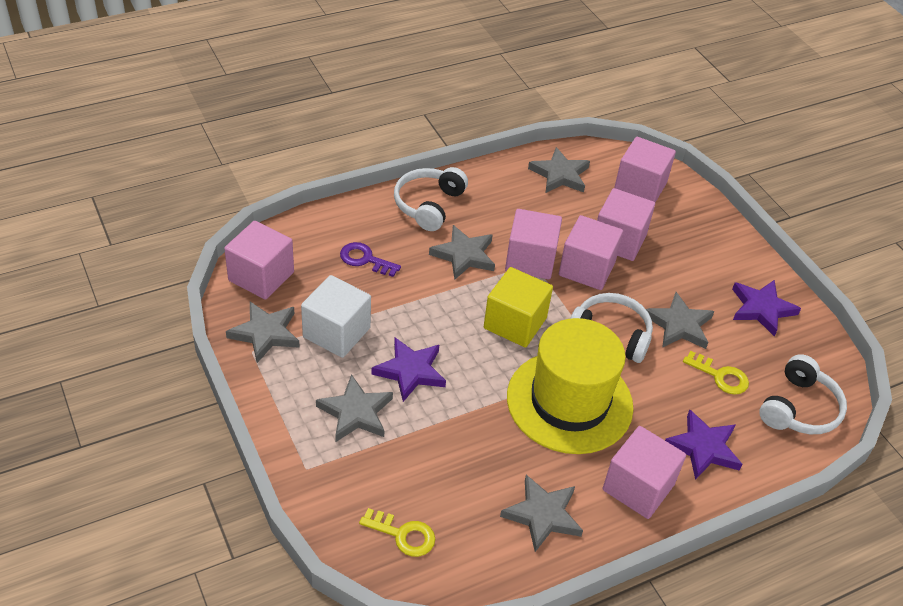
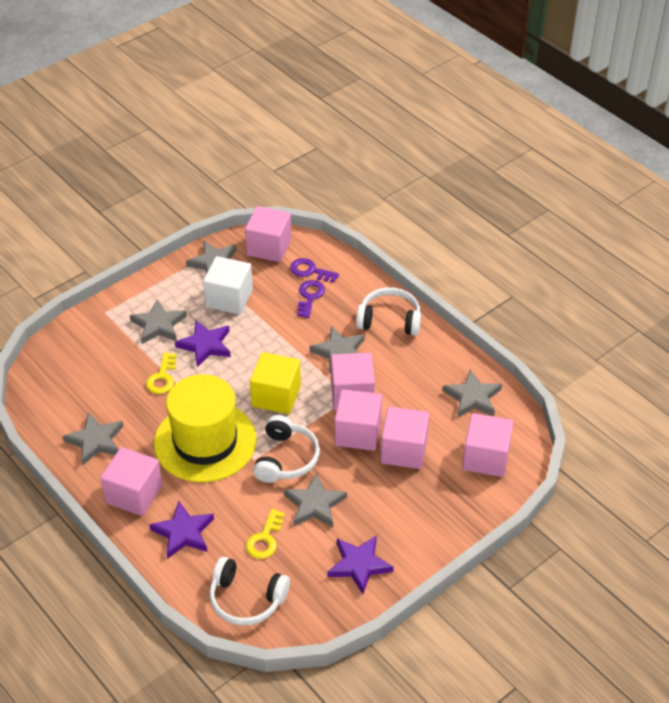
camera: 80 degrees right, 0 degrees up
yellow key [359,508,435,557] -> yellow key moved to [146,352,177,394]
none -> purple key [290,258,339,283]

